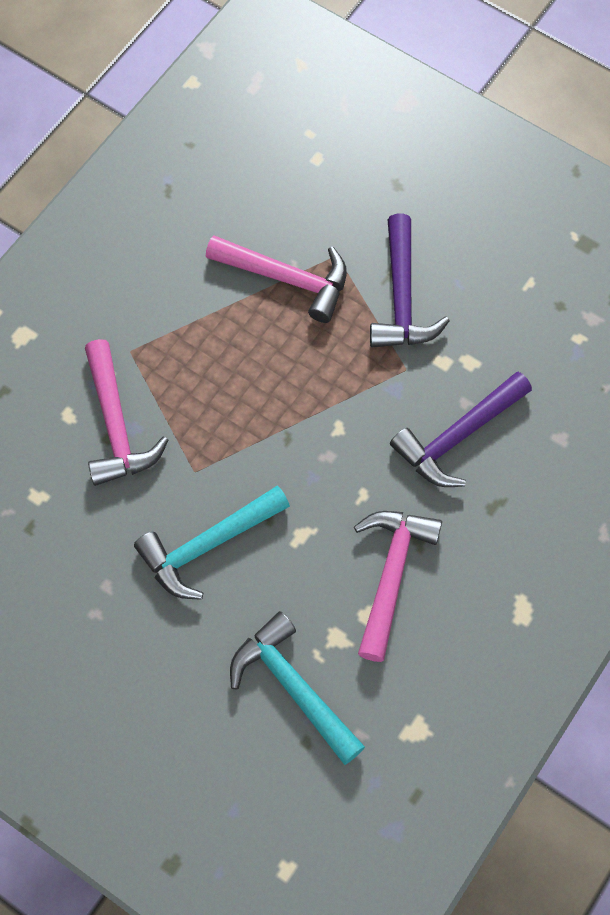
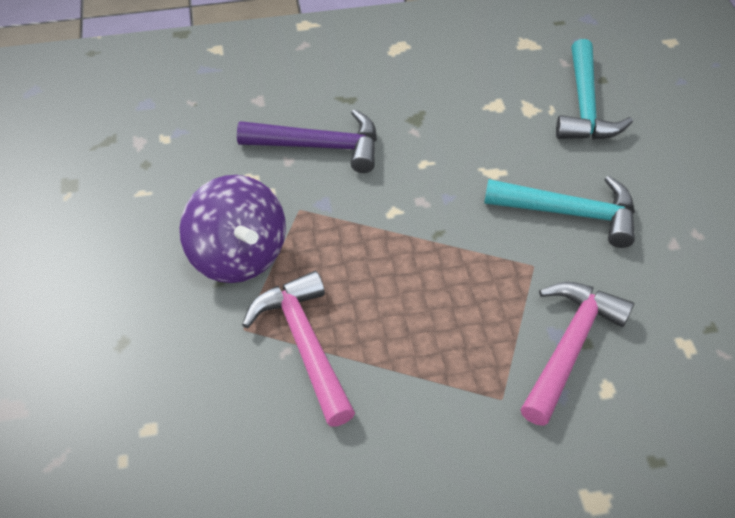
camera: 135 degrees left, 15 degrees down
pink hammer [354,511,442,662] -> none
purple hammer [370,214,449,348] -> purple spinning top [180,175,286,283]

